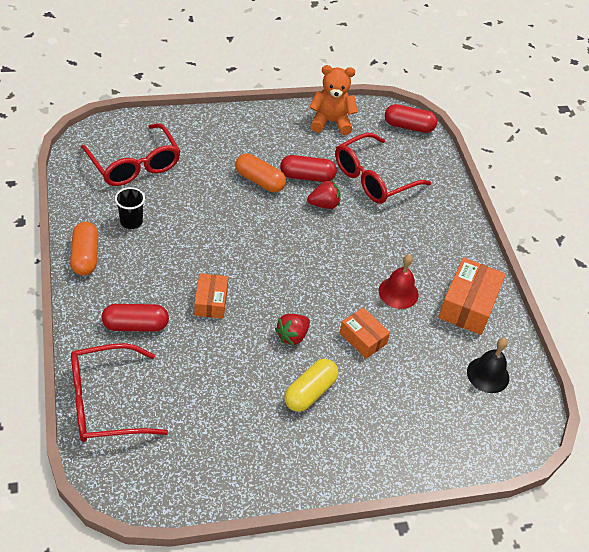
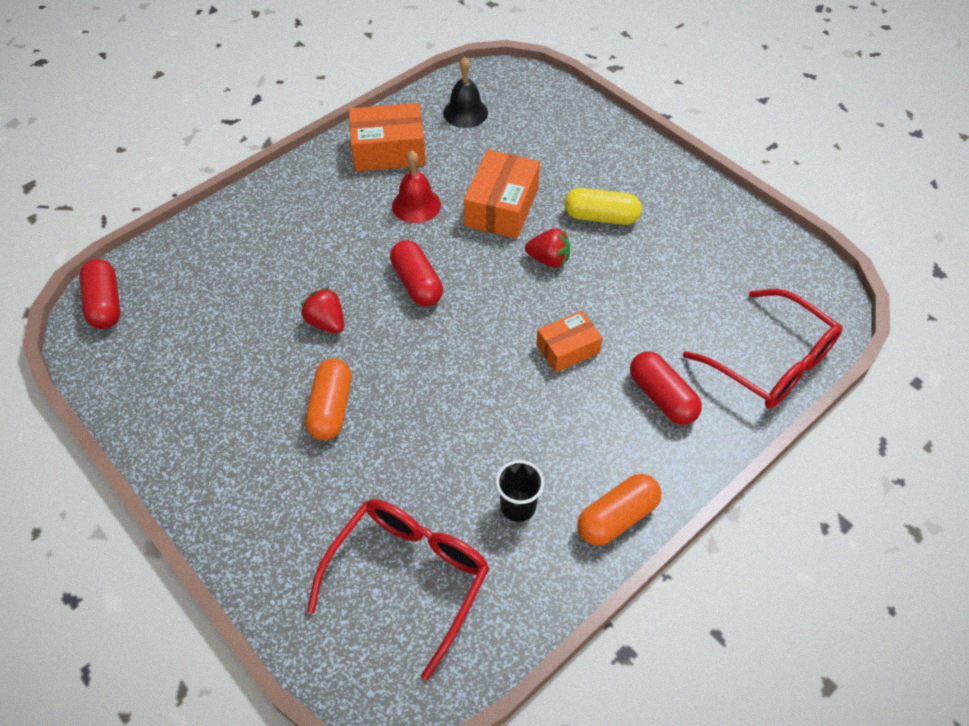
camera: 115 degrees left, 5 degrees up
red capsule [280,155,337,182] -> red capsule moved to [390,240,443,306]
orange teddy bear [309,65,358,135] -> none
red glasses [335,133,431,204] -> none
orange box [340,308,390,359] -> orange box [464,150,540,239], size x1.60

